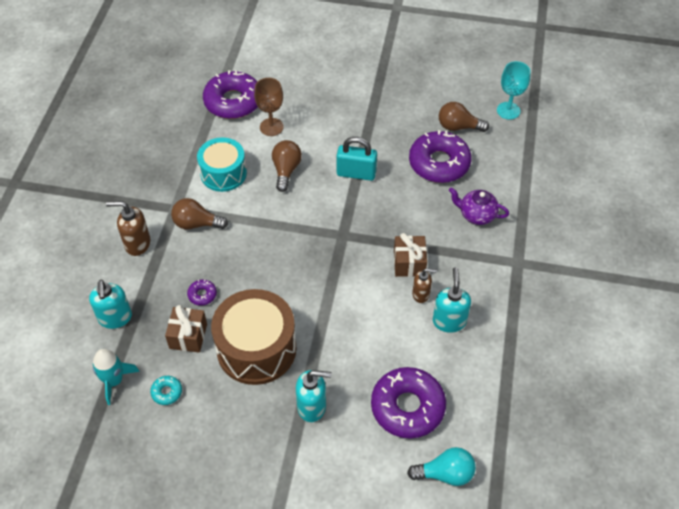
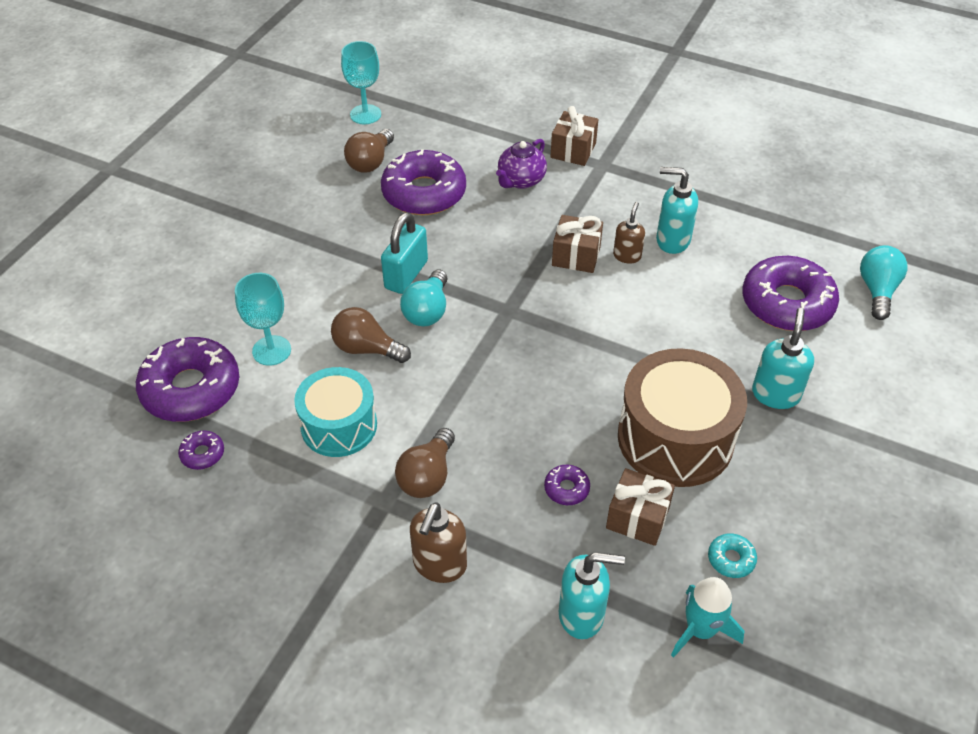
camera: 75 degrees left, 5 degrees down
brown goblet [254,78,284,136] -> turquoise goblet [235,273,291,366]
none -> purple donut [178,430,224,470]
none -> turquoise light bulb [400,270,447,326]
none -> brown gift [551,106,598,166]

